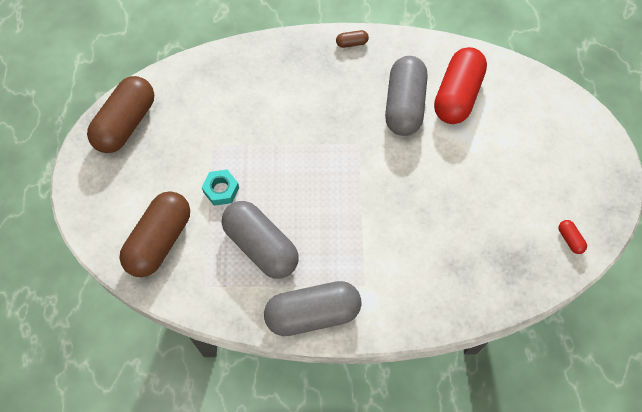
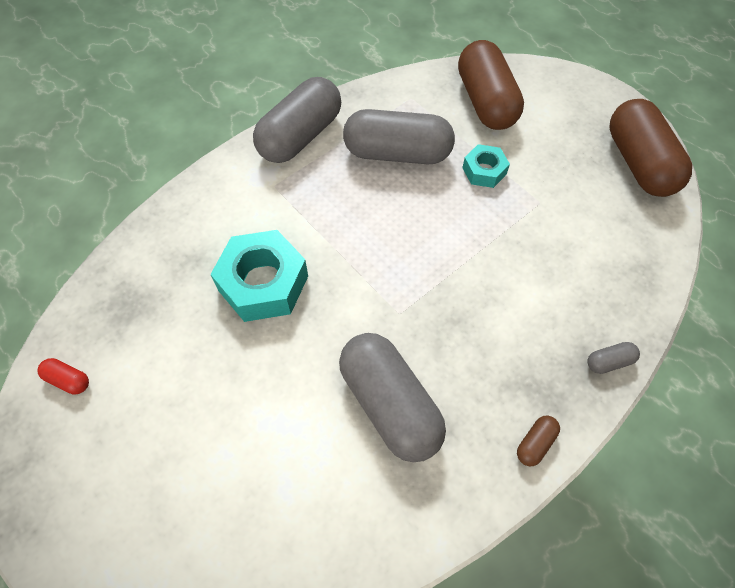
camera: 140 degrees right, 5 degrees down
red capsule [434,47,487,124] -> none
none -> turquoise nut [210,230,308,322]
none -> grey capsule [587,342,640,374]

